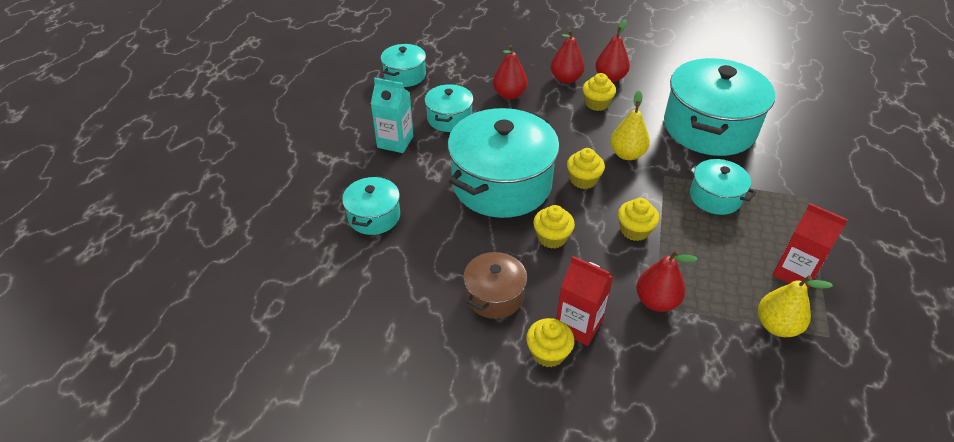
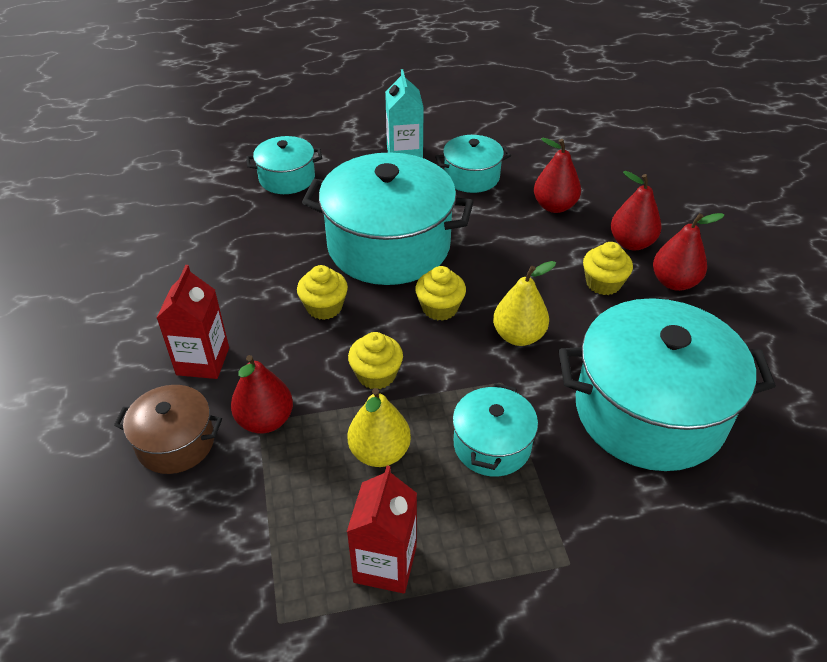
camera: 65 degrees right, 0 degrees up
turquoise pot [381,44,426,87] -> none
brown pot [463,251,527,319] -> brown pot moved to [114,385,222,474]
yellow cupcake [526,318,574,367] -> none
yellow pear [758,275,833,337] -> yellow pear moved to [348,388,411,467]

